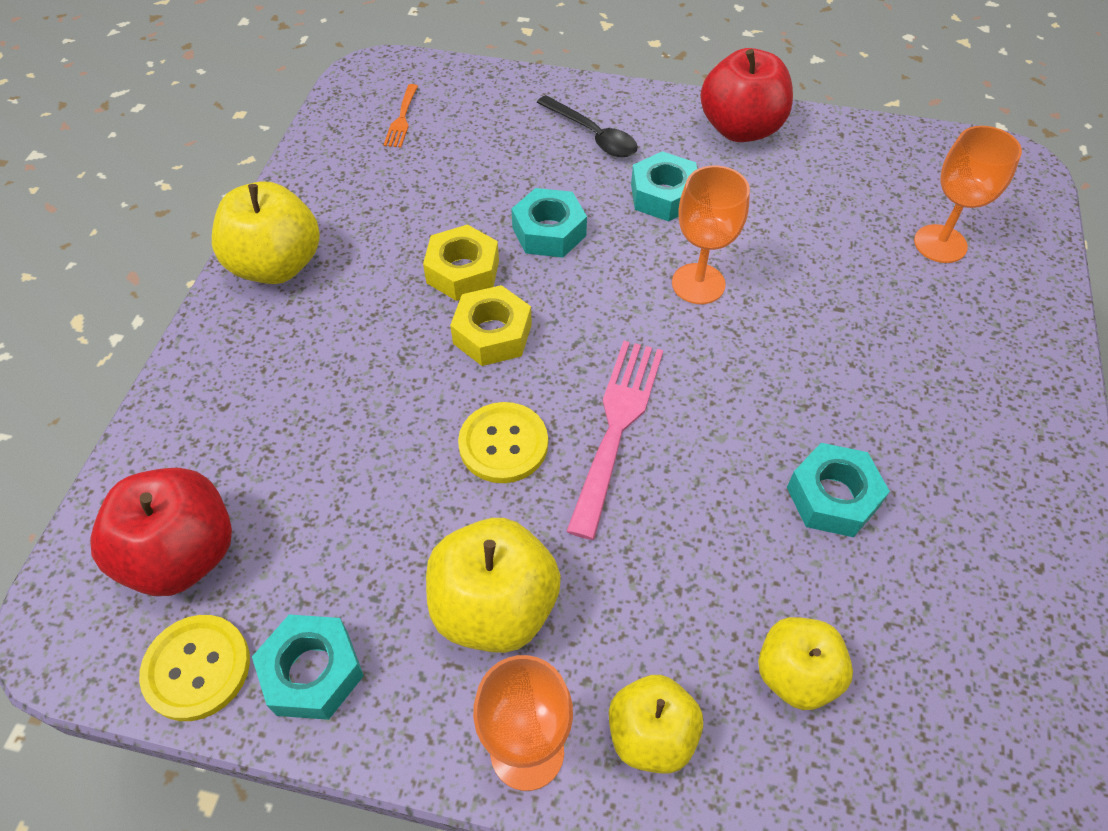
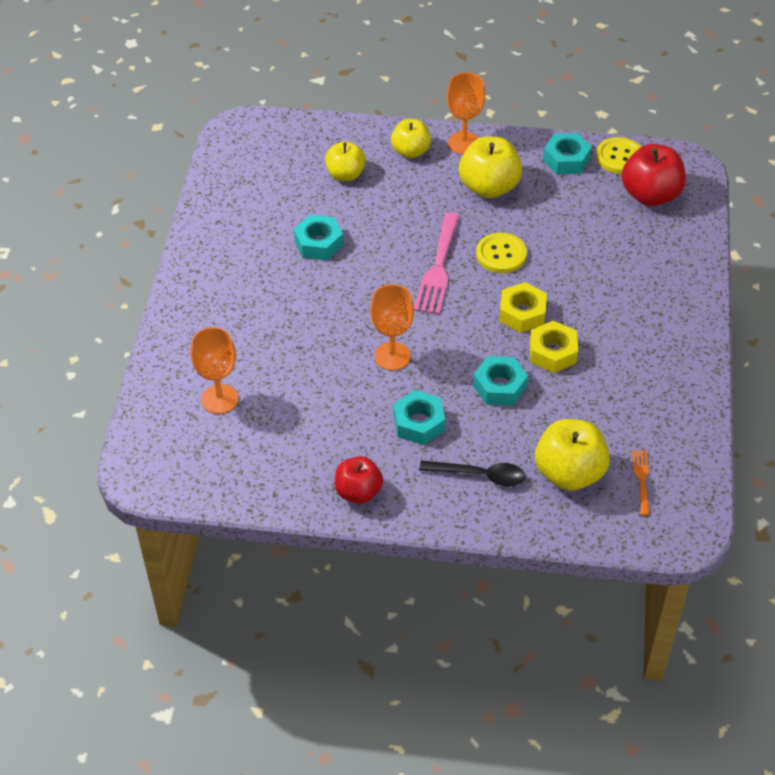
camera: 175 degrees right, 5 degrees down
yellow apple [212,182,320,284] -> yellow apple moved to [535,419,610,491]
black spoon [537,95,638,157] -> black spoon turned 150 degrees clockwise [419,460,526,486]
red apple [700,48,793,142] -> red apple [335,456,383,504], size x0.66

